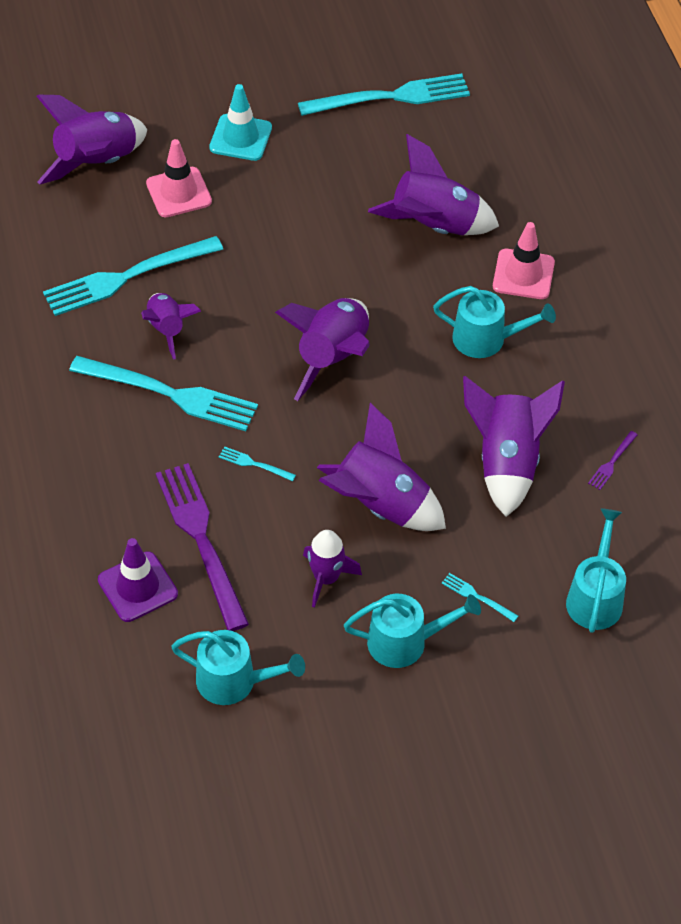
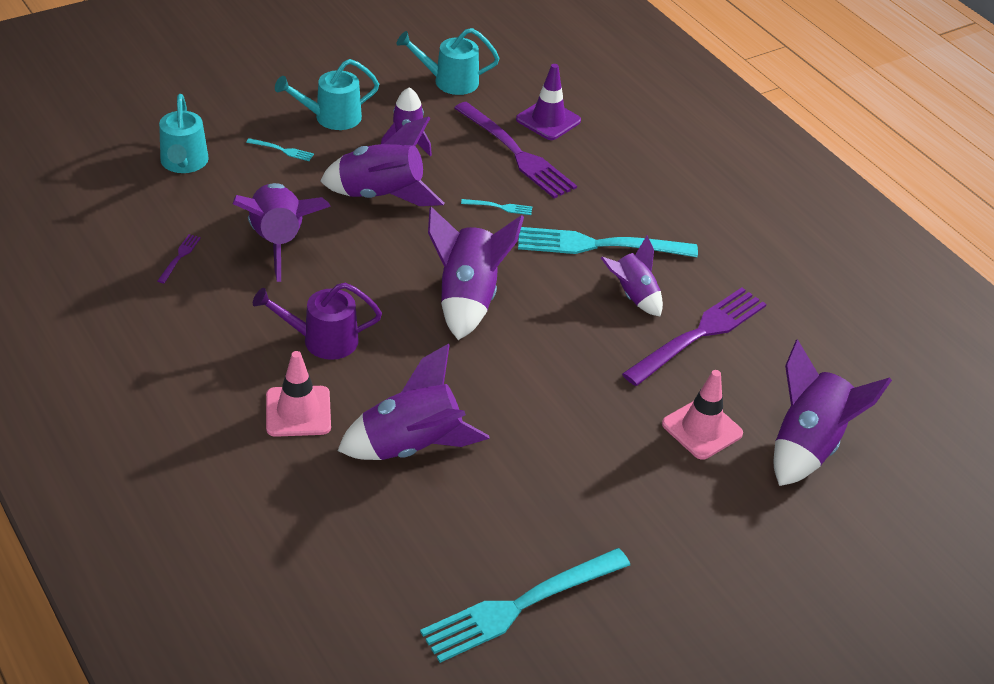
camera: 160 degrees right, 10 degrees down
turquoise fork [43,236,223,316] -> purple fork [622,287,766,386]
turquoise traffic cone [209,84,272,161] -> none
turquoise watering can [433,286,556,358] -> purple watering can [253,283,382,360]

